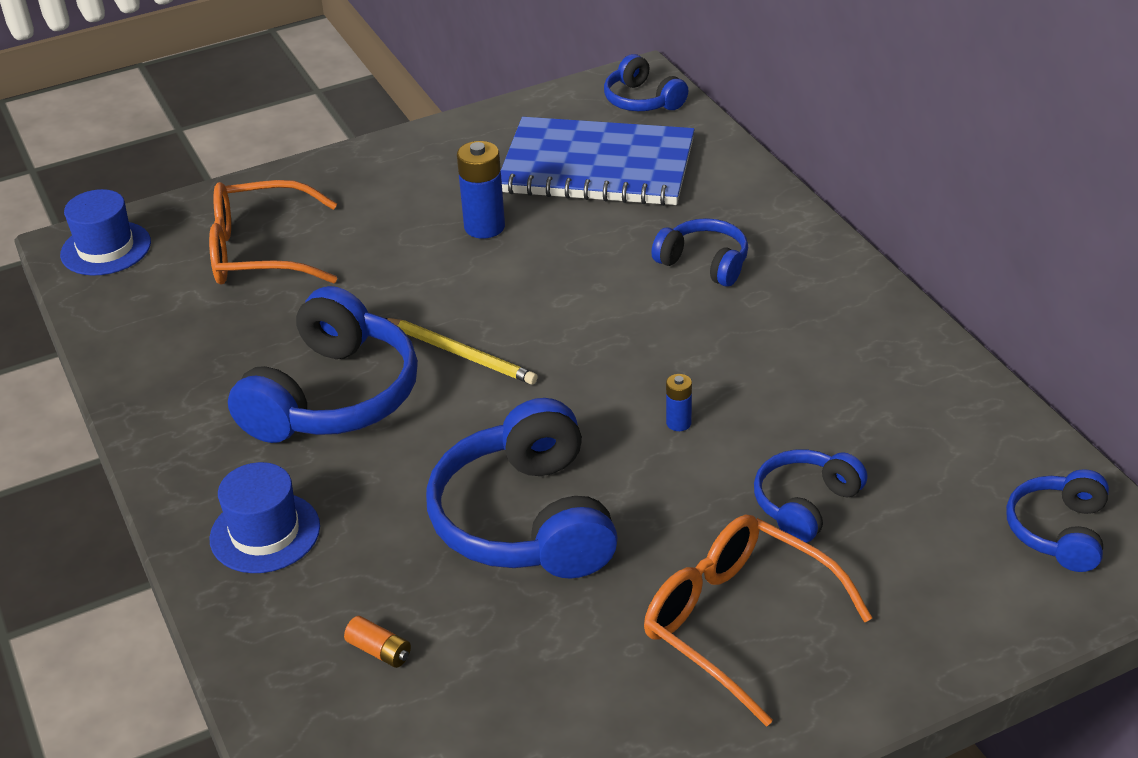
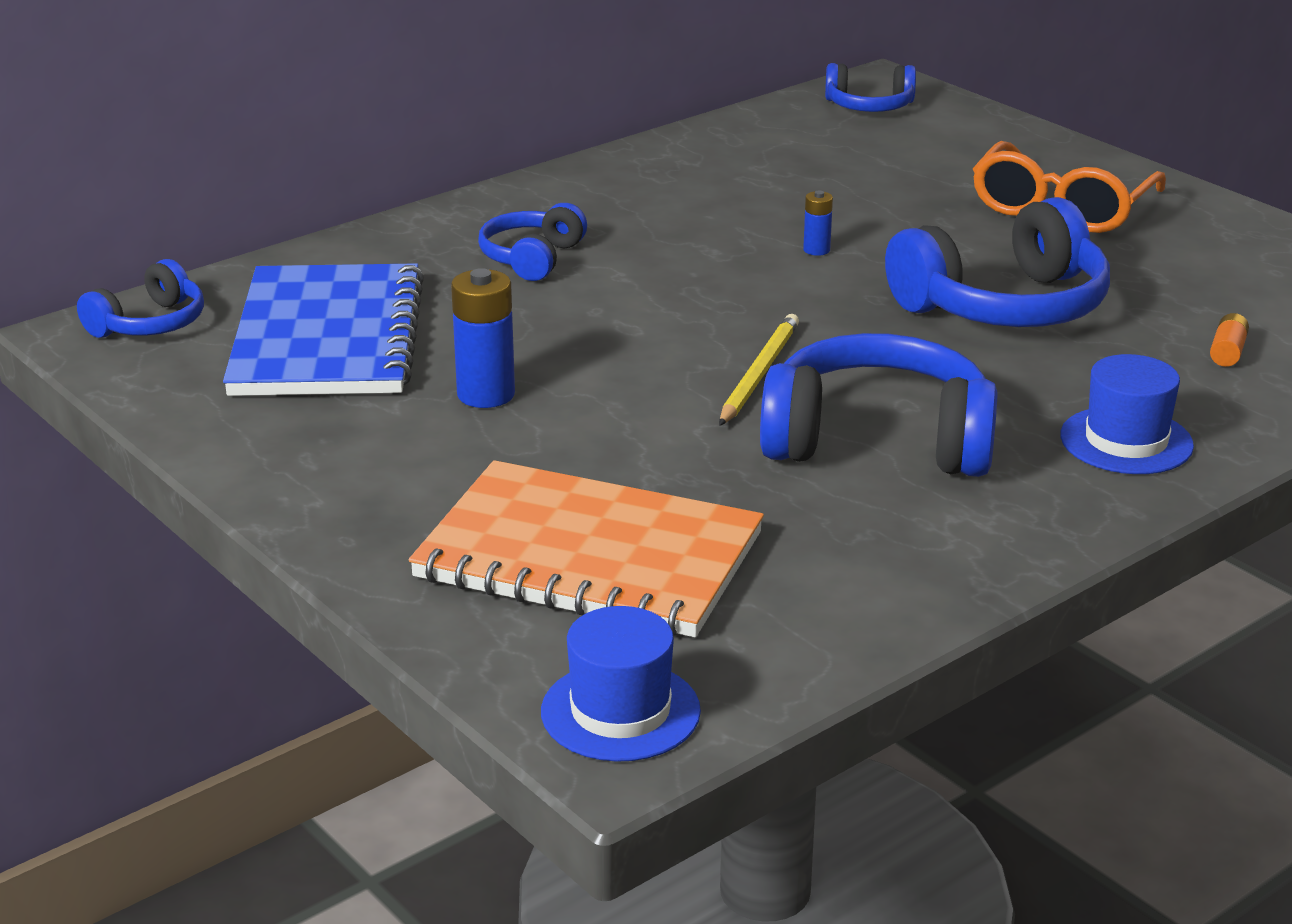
camera: 105 degrees left, 10 degrees down
orange glasses [209,180,337,285] -> orange notebook [409,460,764,637]
blue headphones [754,449,868,543] -> none

